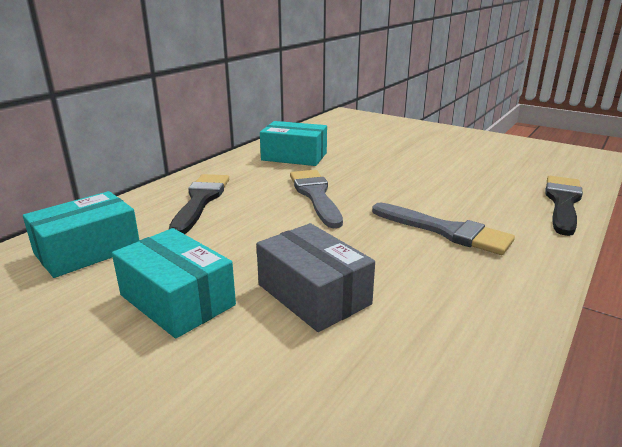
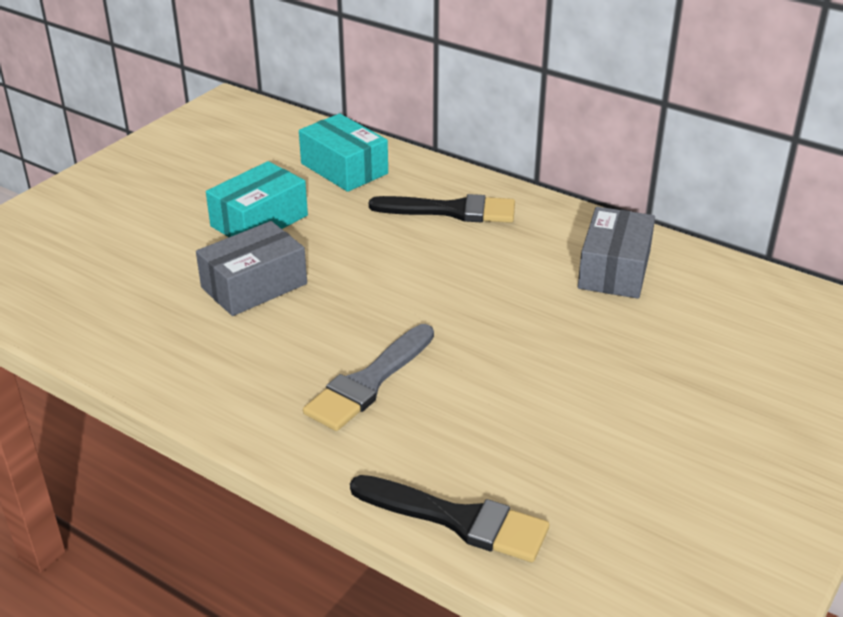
camera: 90 degrees right, 10 degrees up
turquoise box [260,121,327,166] -> grey box [578,207,655,299]
grey brush [290,170,343,228] -> none

